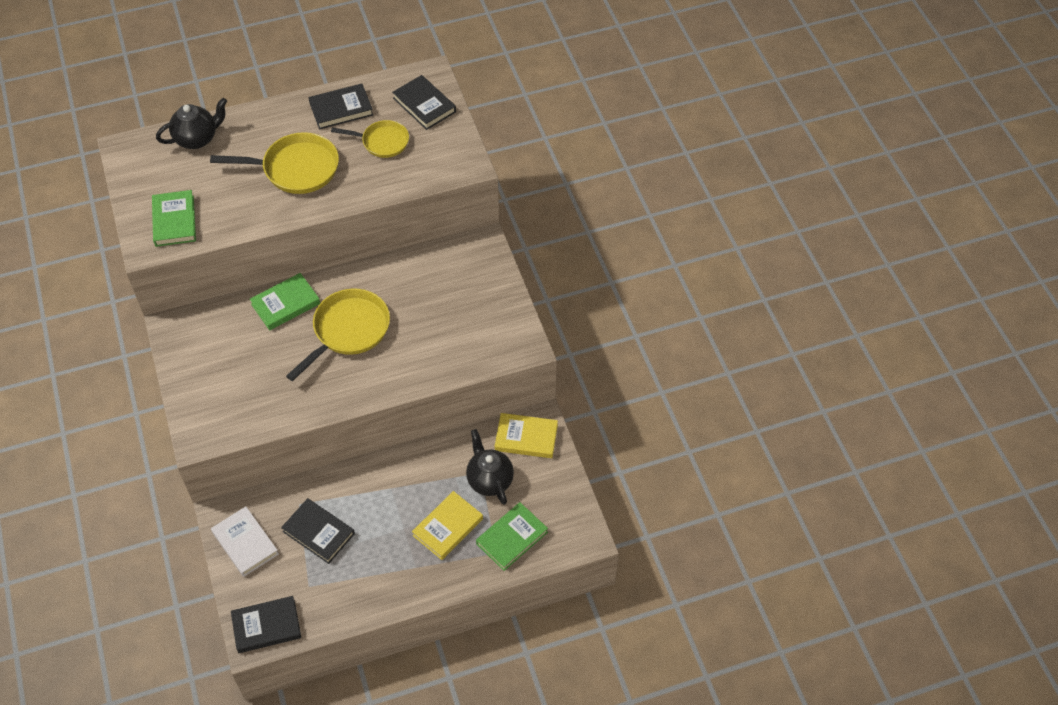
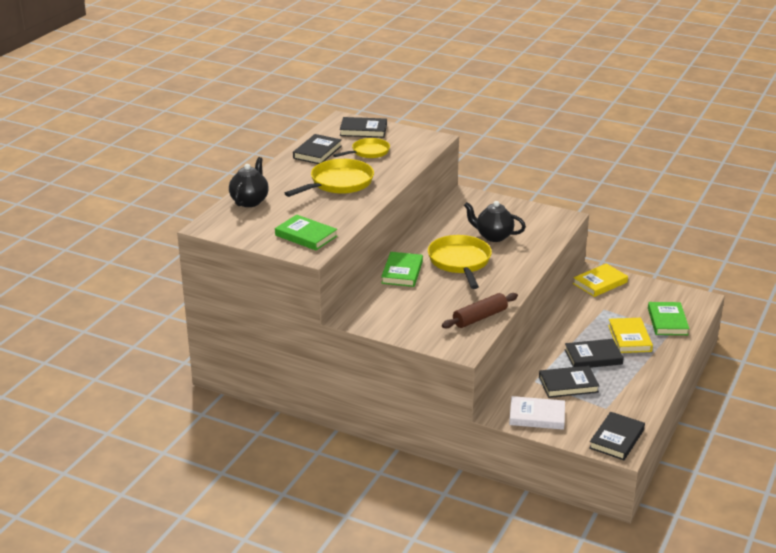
camera: 45 degrees left, 25 degrees down
black teapot [466,429,514,505] -> black teapot moved to [464,201,526,242]
none -> brown rolling pin [442,293,518,328]
none -> black book [564,339,624,368]

